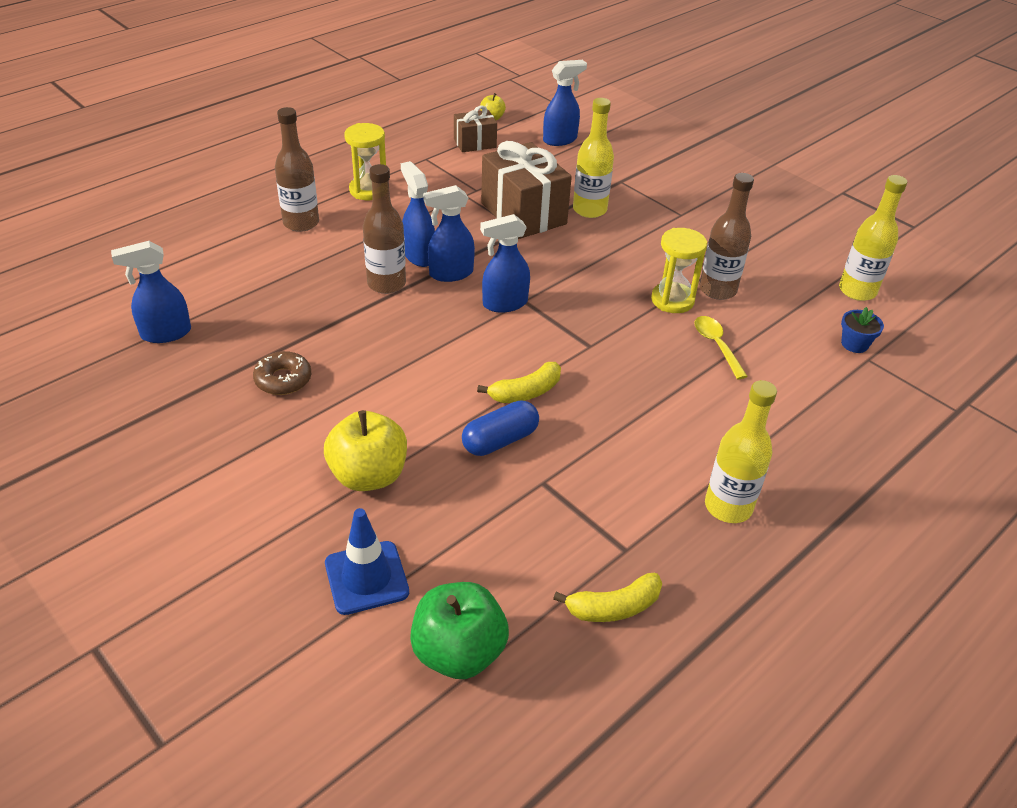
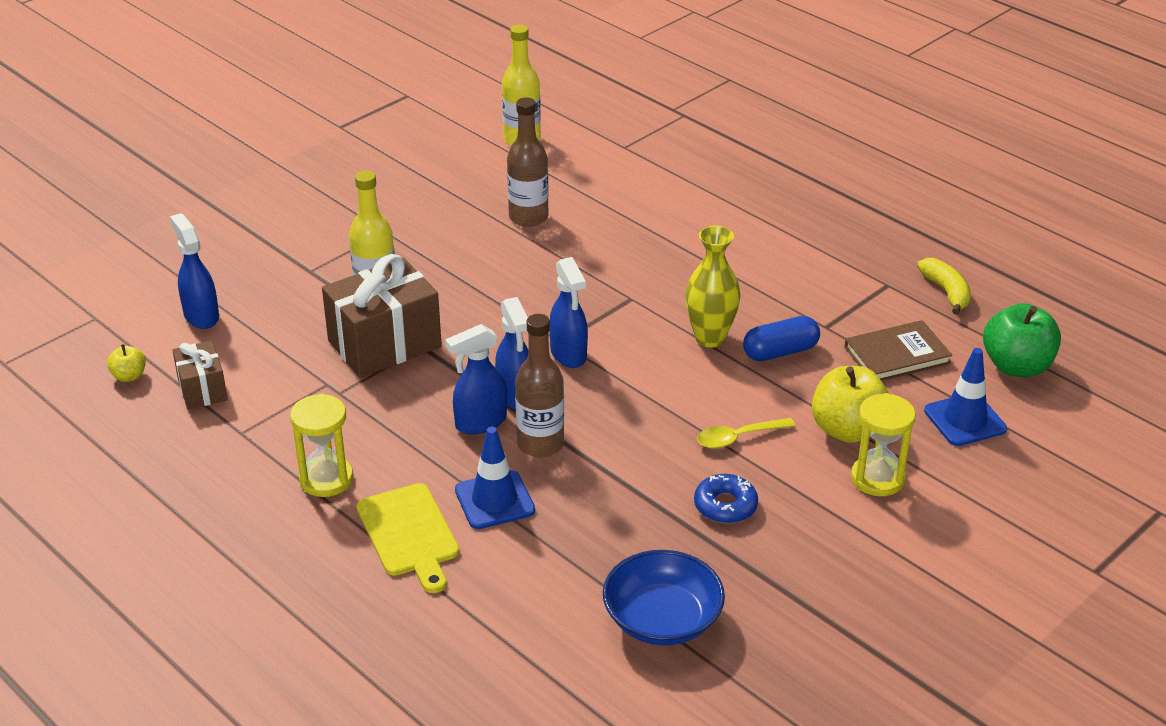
camera: 90 degrees left, 5 degrees down
blue spray bottle [111,241,191,343] -> blue bowl [603,550,725,645]
brown donut [253,351,311,395] -> blue donut [694,474,758,523]
brown bottle [275,107,319,232] -> yellow cutting board [356,483,459,593]
blue capsule [462,400,539,456] -> blue capsule turned 75 degrees counterclockwise [743,316,820,361]
yellow banana [477,362,561,403] -> yellow vase [685,225,741,347]
yellow hourglass [651,228,707,313] -> yellow hourglass moved to [851,393,916,496]
yellow spoon [694,316,748,379] -> yellow spoon moved to [697,418,795,448]
yellow bottle [705,380,777,523] -> none
blue flower pot [841,307,884,353] -> none
none -> blue traffic cone [455,427,535,529]
none -> brown book [845,320,952,381]

